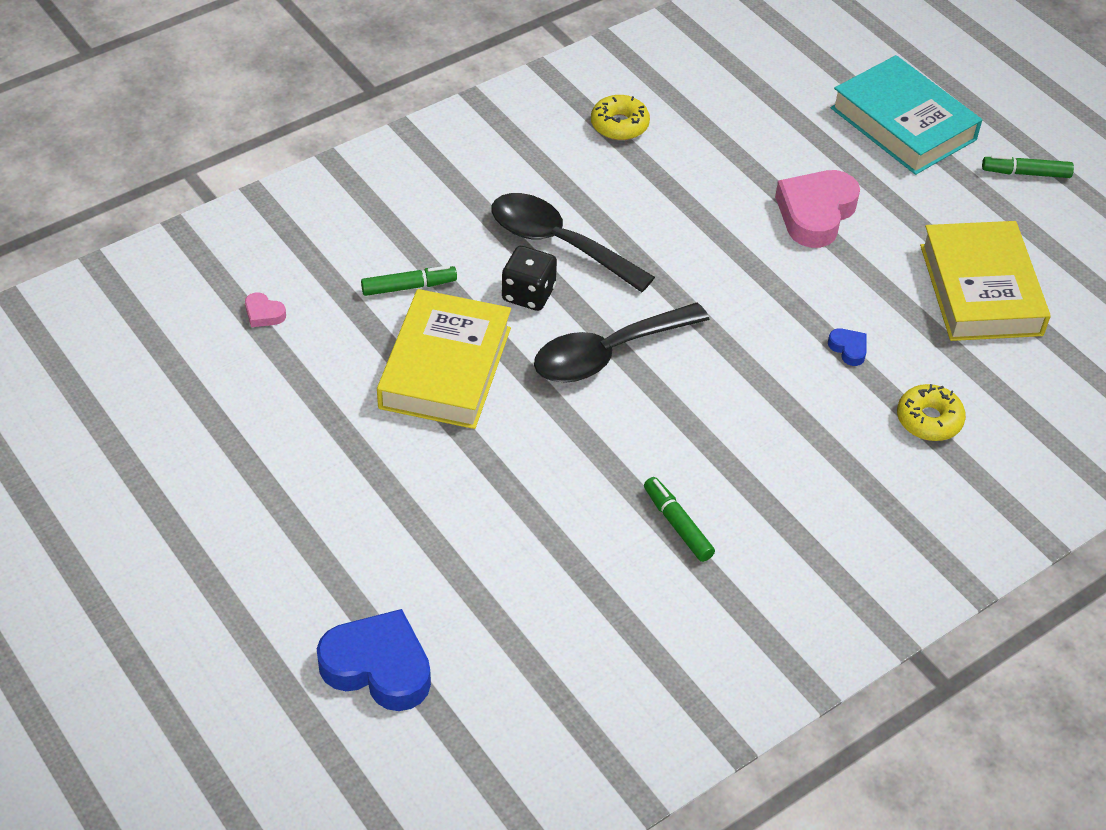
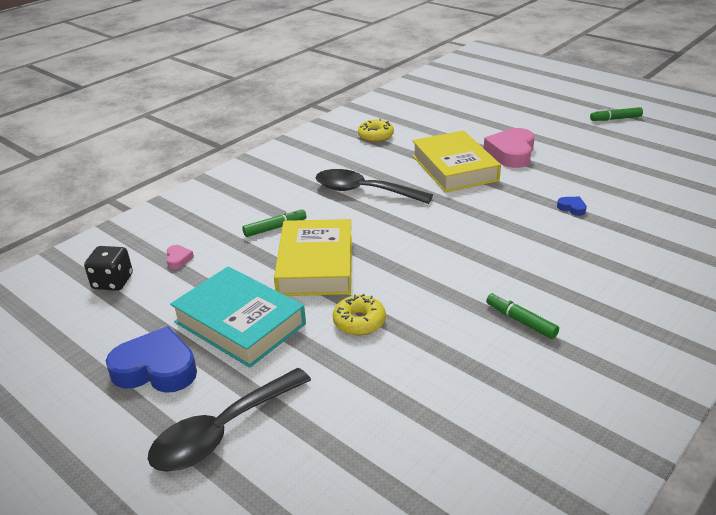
camera: 10 degrees left, 15 degrees down
pink heart [245,292,286,327] -> pink heart turned 120 degrees counterclockwise [166,245,194,269]
blue heart [317,609,431,711] -> blue heart moved to [106,326,197,393]
black dice [502,246,557,311] -> black dice moved to [84,246,133,291]
black spoon [534,303,709,383] -> black spoon moved to [148,368,311,472]
turquoise book [831,55,982,175] -> turquoise book moved to [170,267,306,368]
yellow donut [897,384,966,441] -> yellow donut moved to [333,294,386,335]
yellow book [920,221,1051,341] -> yellow book moved to [412,130,501,192]

